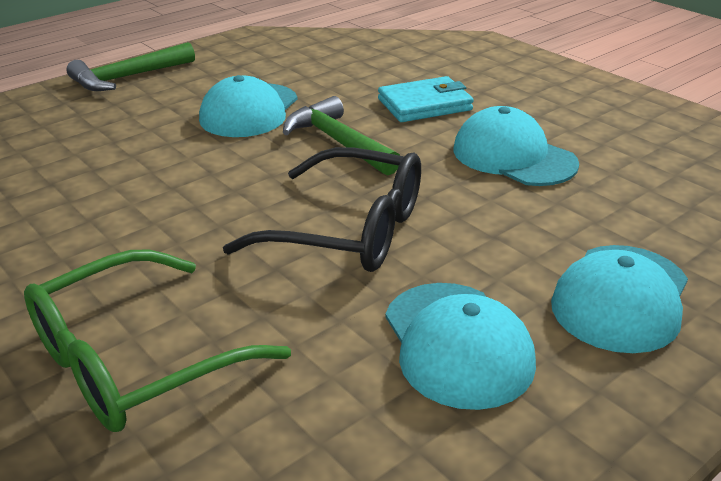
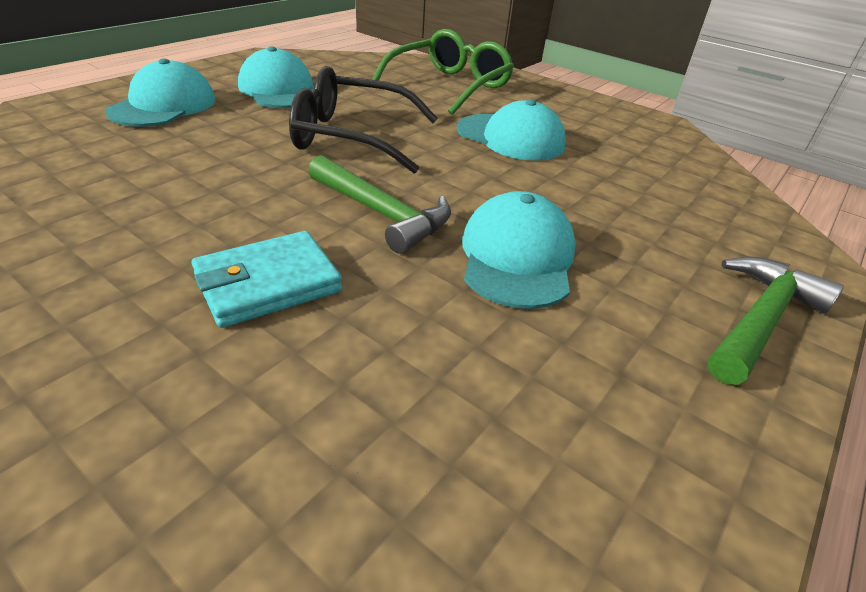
camera: 165 degrees right, 5 degrees up
turquoise cap [453,106,579,186] -> turquoise cap moved to [457,99,566,161]

